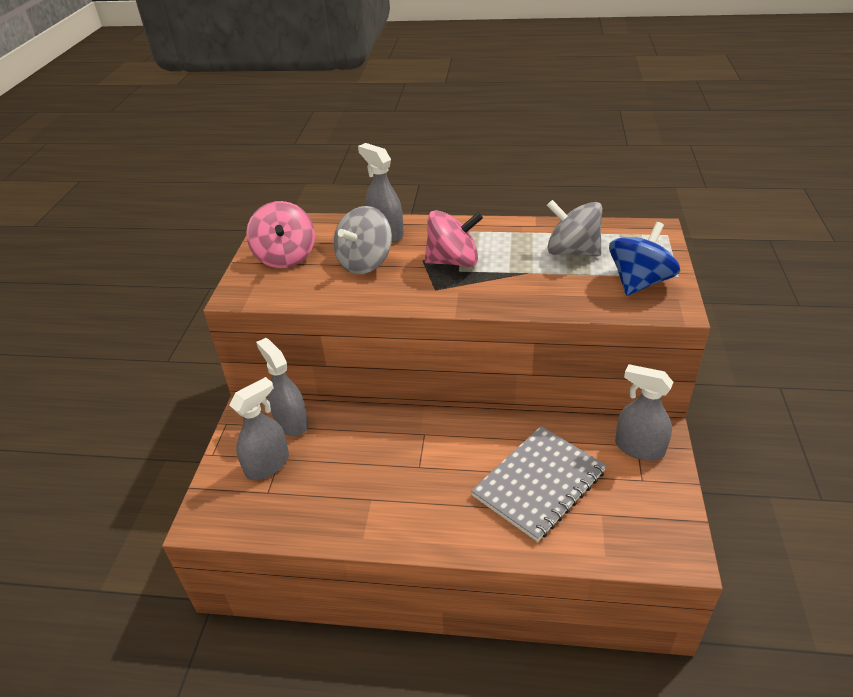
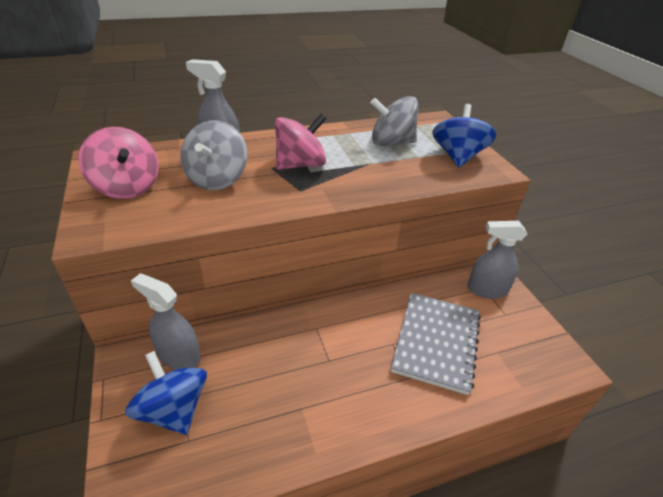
camera: 30 degrees left, 0 degrees up
grey spray bottle [230,377,289,480] -> blue spinning top [125,351,207,435]

